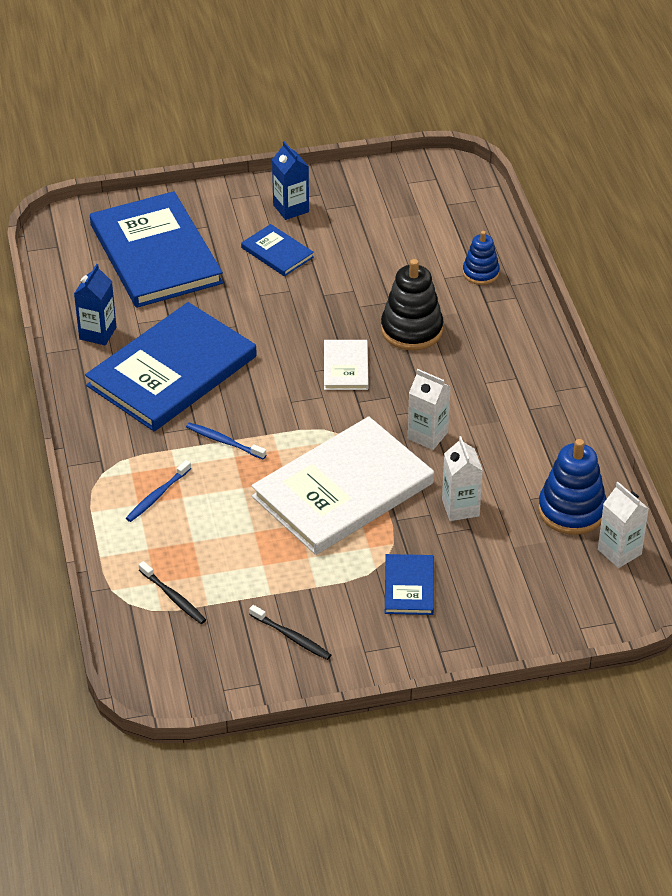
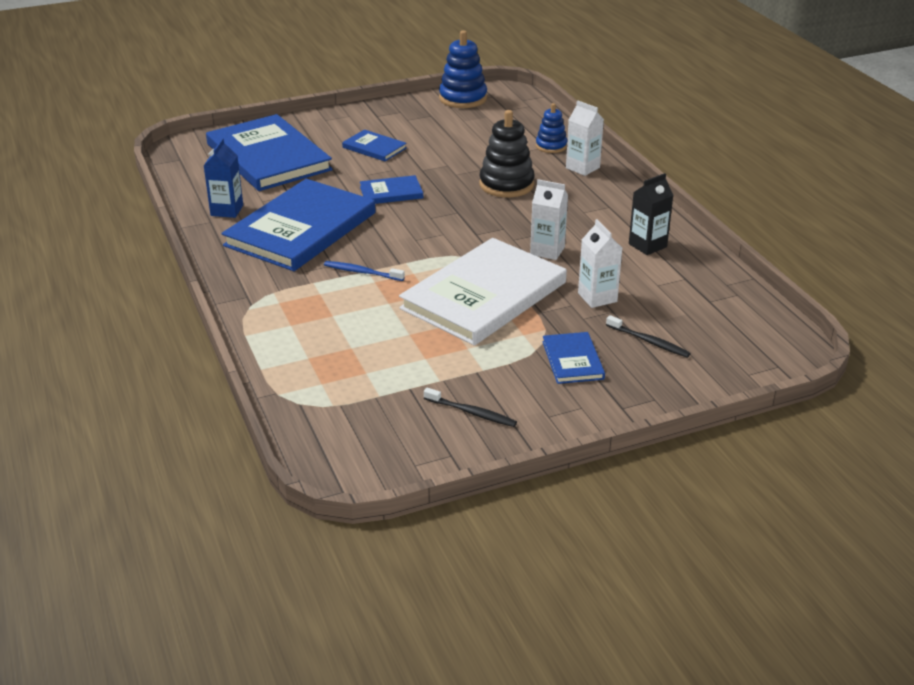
camera: 10 degrees left, 10 degrees down
blue toothbrush [126,460,191,522] -> none
black toothbrush [139,561,206,624] -> black toothbrush moved to [606,315,691,358]
blue carton [272,141,309,220] -> none
white book [324,340,369,390] -> none
blue stacking toy [538,439,606,535] -> blue stacking toy moved to [439,30,487,108]
white carton [598,482,649,568] -> white carton moved to [566,100,604,176]
none -> blue book [360,175,423,204]
none -> black carton [629,173,674,255]

